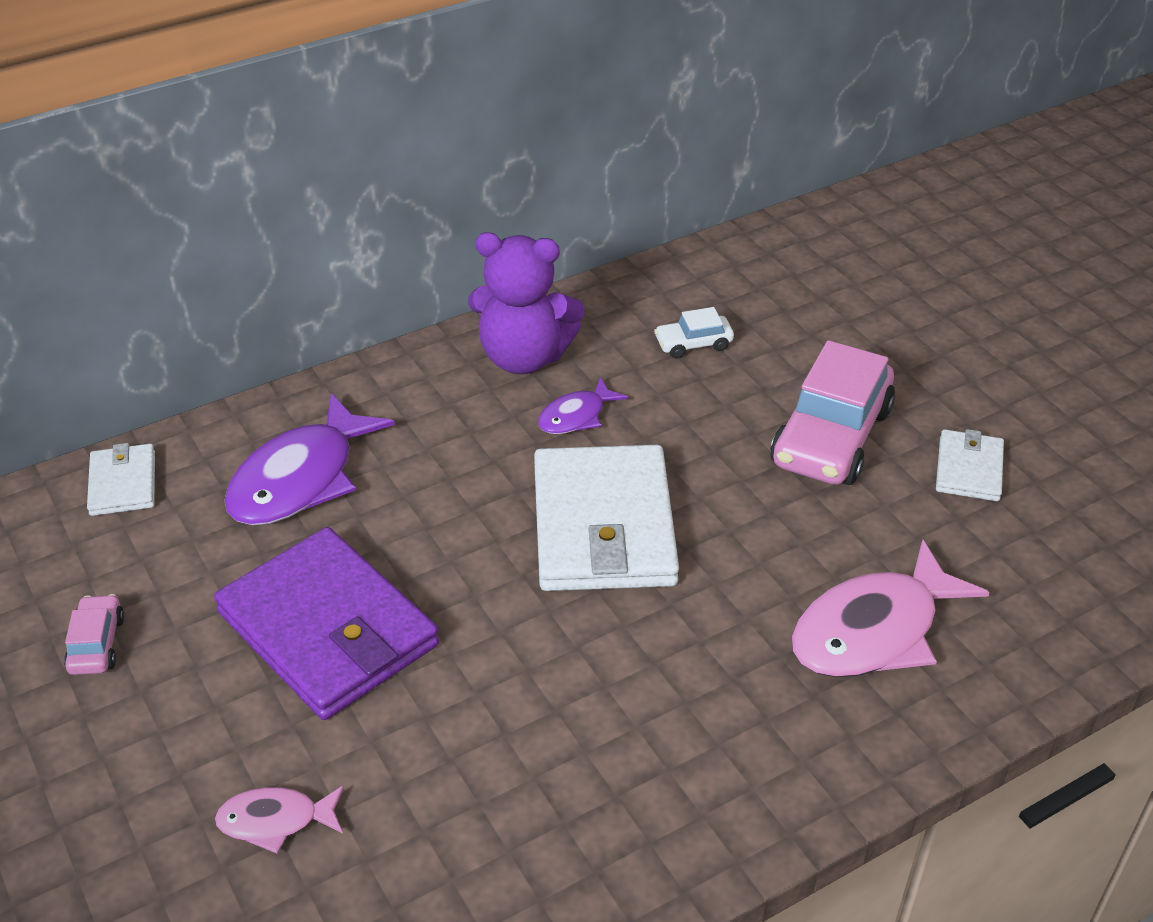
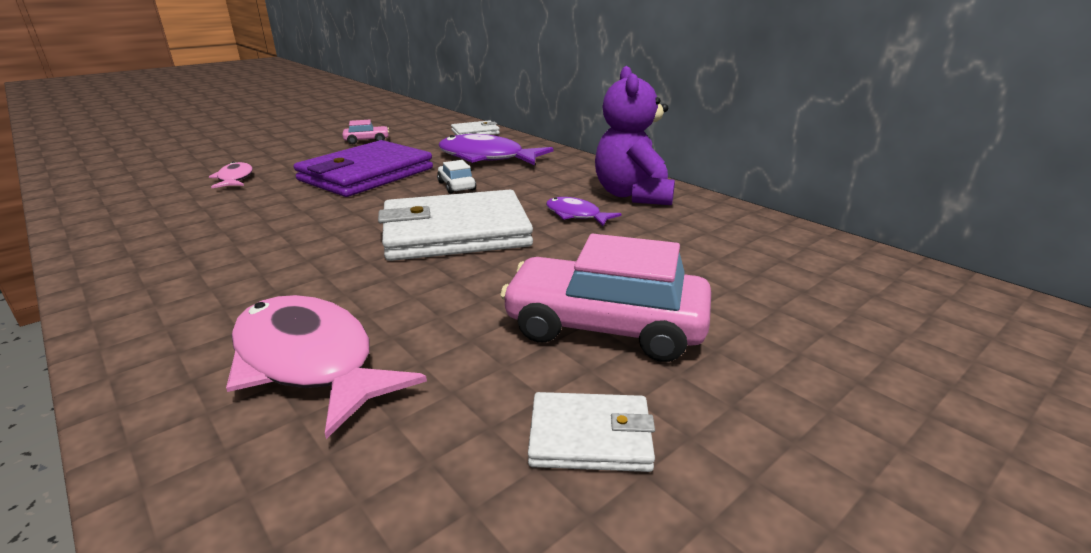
camera: 80 degrees right, 15 degrees down
white car [654,307,734,358] -> white car moved to [437,160,476,194]

